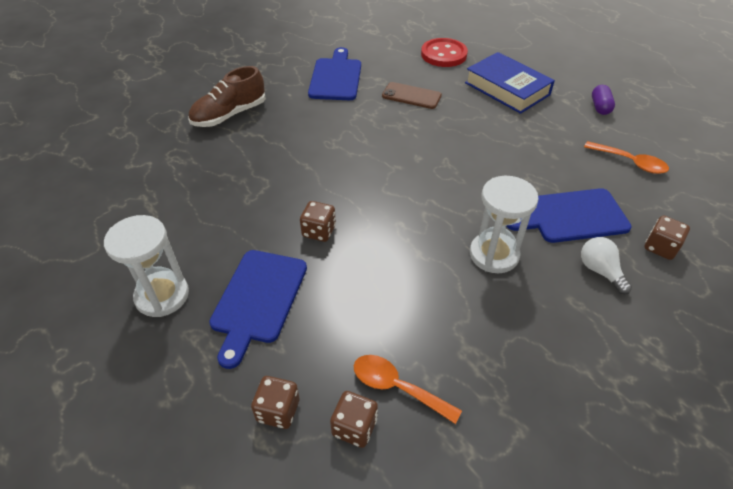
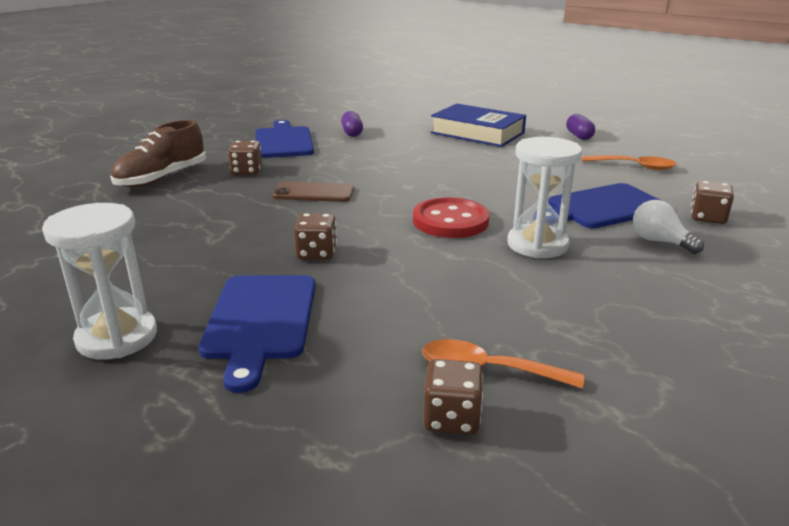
camera: 15 degrees left, 20 degrees down
brown dice [251,376,300,429] -> brown dice moved to [228,141,262,175]
brown phone [382,82,442,109] -> brown phone moved to [272,181,354,202]
red button [421,38,468,67] -> red button moved to [413,197,490,238]
none -> purple capsule [341,111,363,137]

